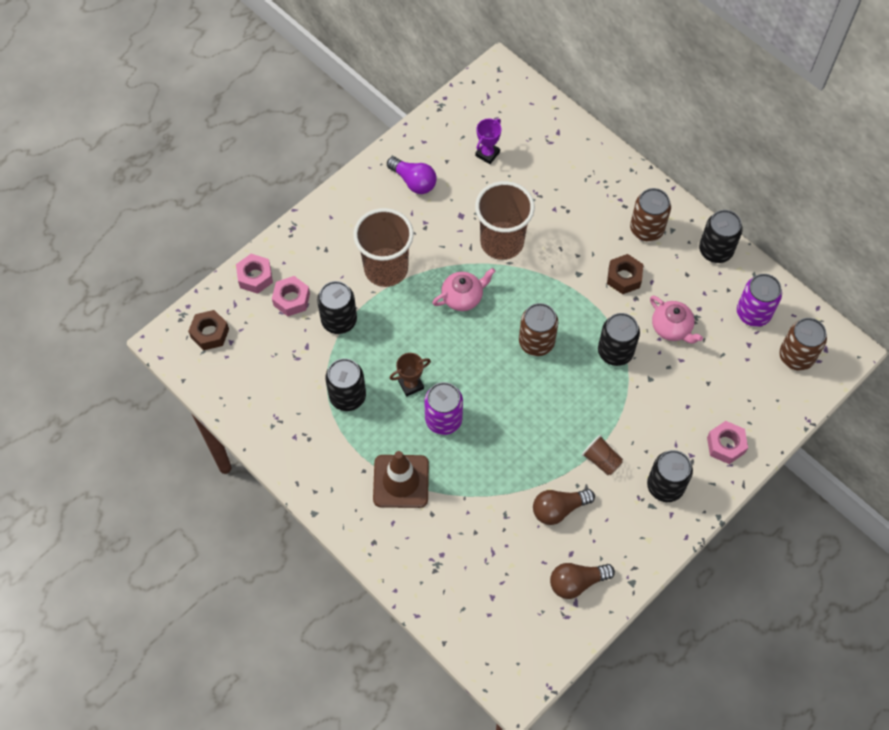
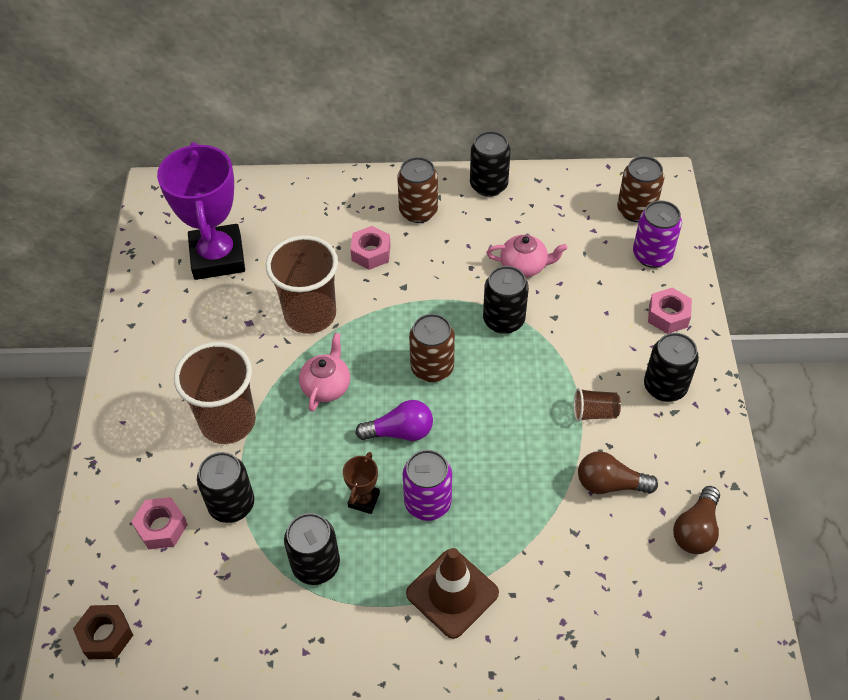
camera: 45 degrees left, 10 degrees down
pink nut [236,254,273,294] -> pink nut moved to [350,226,391,270]
purple light bulb [387,157,437,194] -> purple light bulb moved to [355,400,433,441]
purple trophy [475,119,501,164] -> purple trophy [157,142,245,280], size x2.36
brown light bulb [533,489,595,525] -> brown light bulb turned 75 degrees clockwise [578,451,658,494]
brown nut [607,254,643,294] -> none
purple can [737,274,782,327] -> purple can moved to [633,200,682,268]

